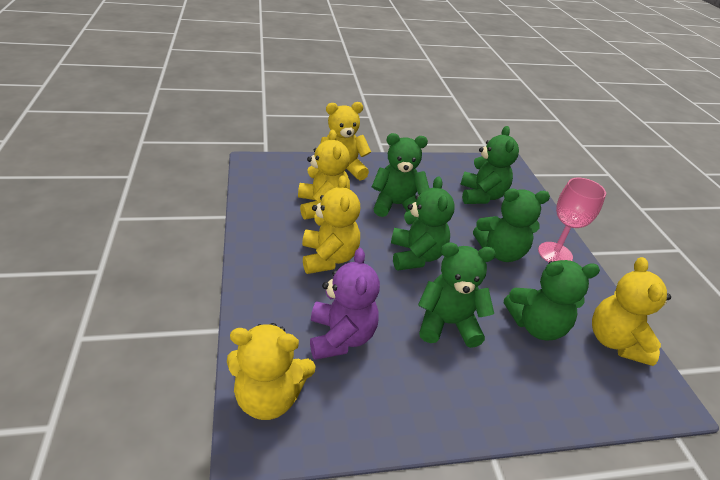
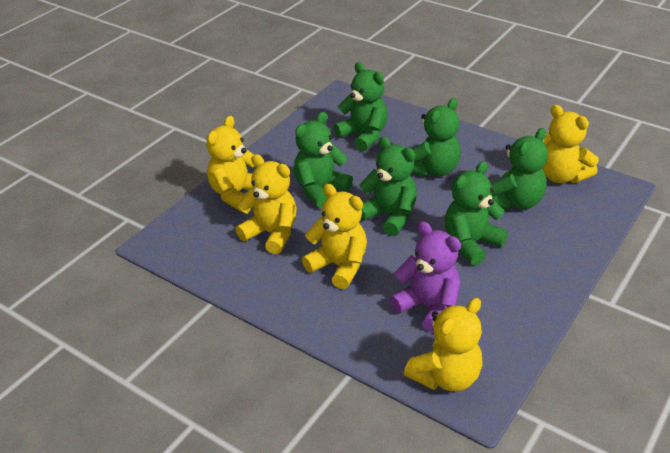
camera: 40 degrees left, 0 degrees up
pink goblet [538,178,606,262] -> none

